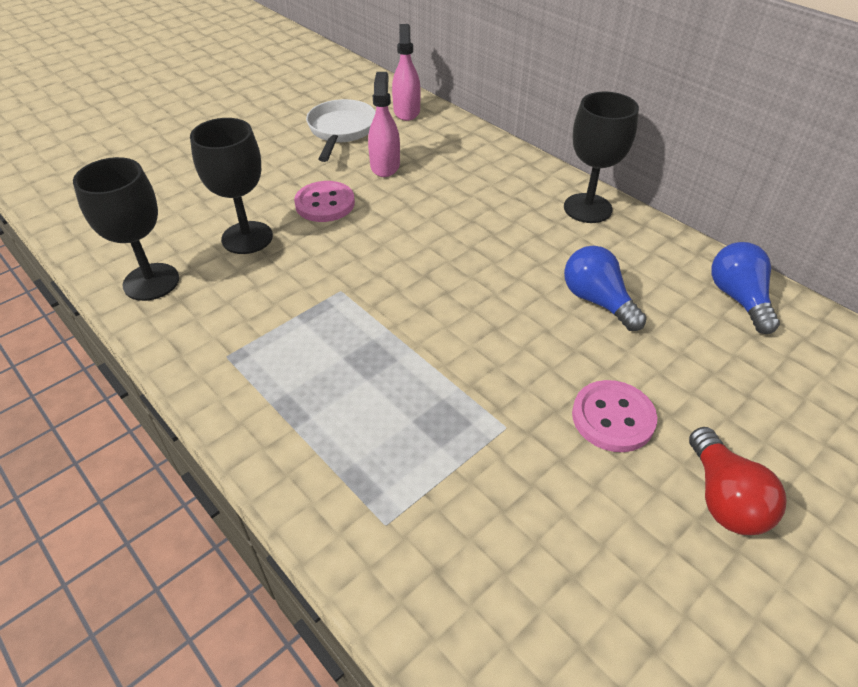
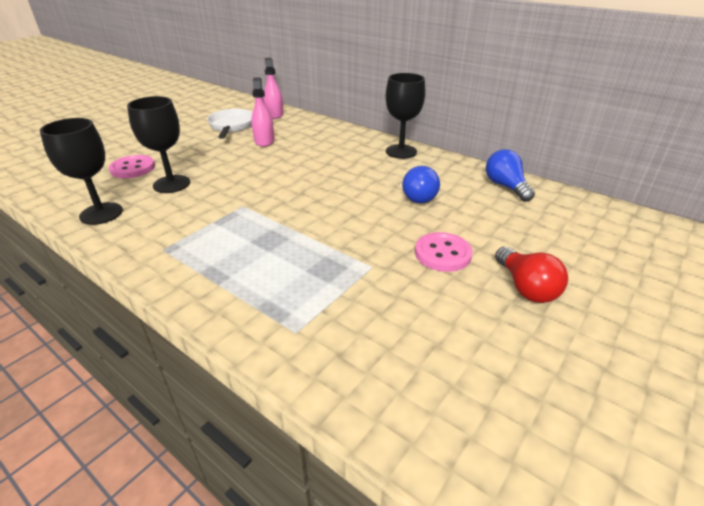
camera: 10 degrees left, 10 degrees down
pink button [294,181,355,222] -> pink button moved to [109,155,155,178]
blue light bulb [564,246,647,331] -> blue light bulb turned 135 degrees counterclockwise [402,166,440,203]

